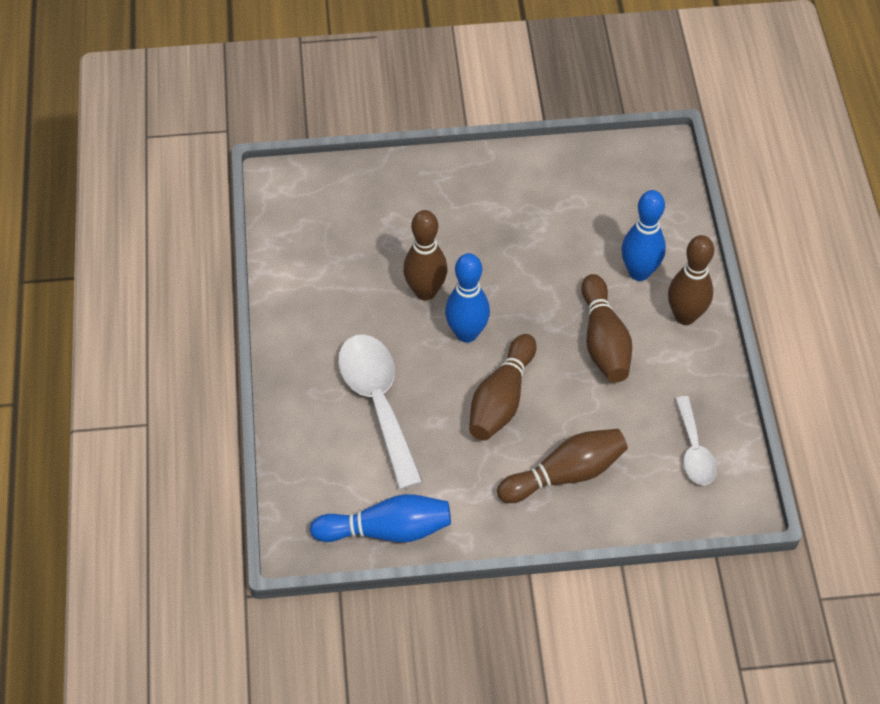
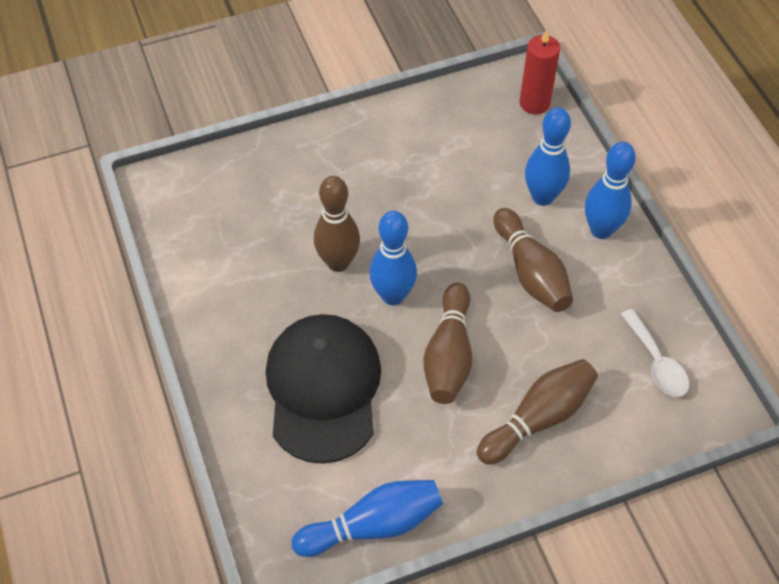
camera: 15 degrees left, 0 degrees up
white spoon [338,334,423,490] -> black cap [266,314,381,464]
brown bowling pin [668,235,714,325] -> blue bowling pin [585,142,636,239]
none -> red candle [520,30,560,114]

